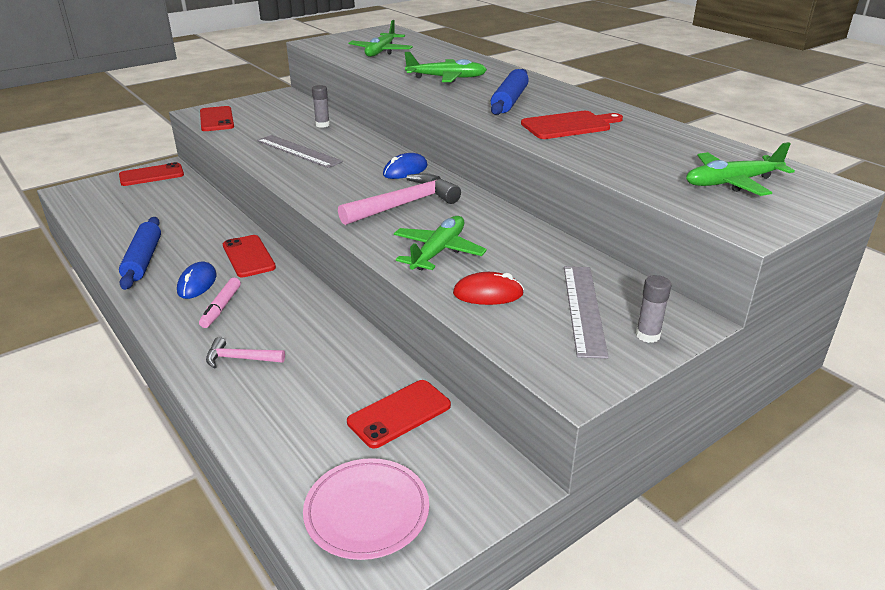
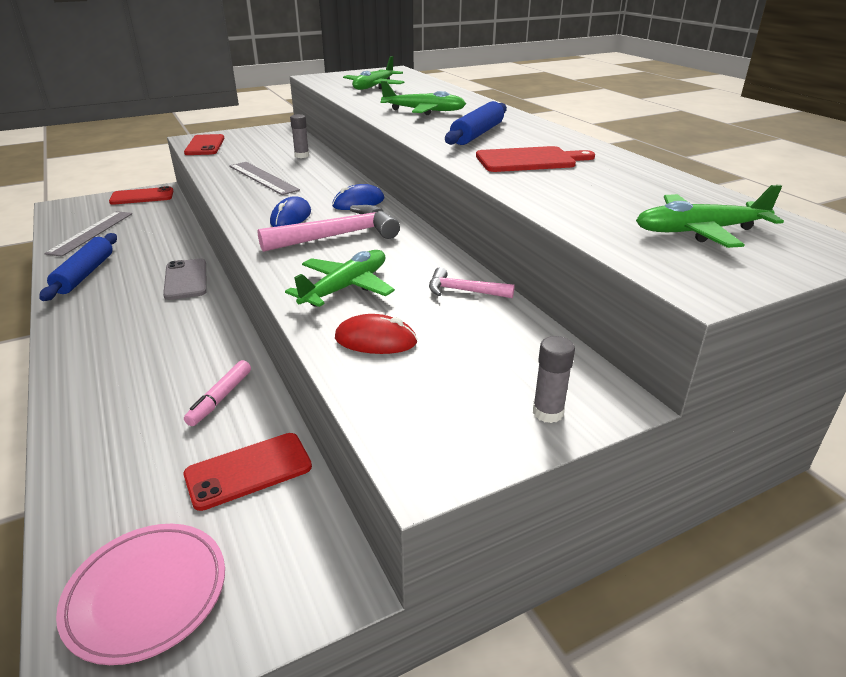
camera: 10 degrees right, 0 degrees up
blue mouse [177,261,216,299] -> blue mouse moved to [270,196,311,227]
pink marker [199,278,241,328] -> pink marker moved to [184,360,251,426]
pink hammer [206,337,285,369] -> pink hammer moved to [429,267,515,298]
red phone [223,235,276,278] -> grey phone [163,258,207,300]
grey ruler [564,266,609,359] -> grey ruler moved to [44,211,132,257]

